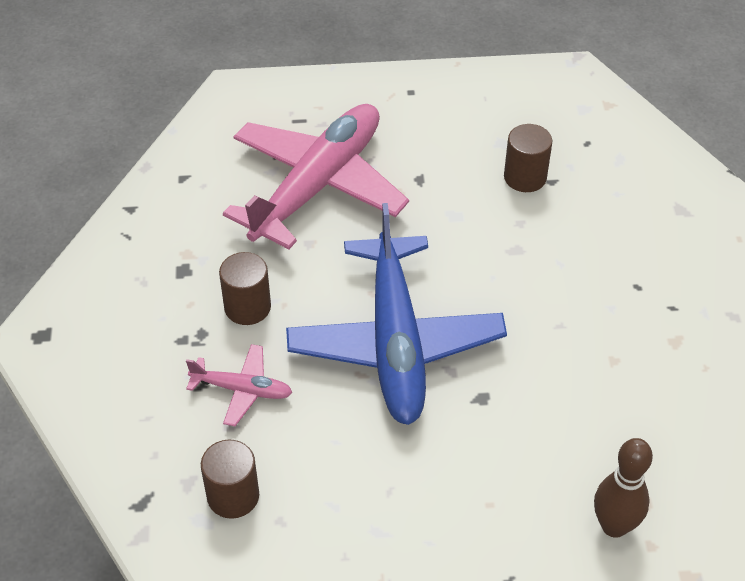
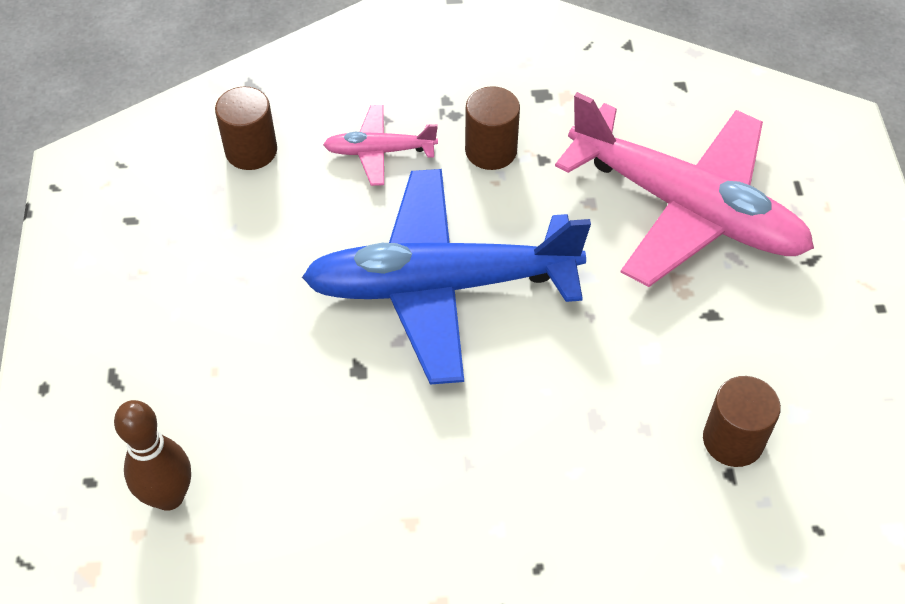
camera: 90 degrees right, 5 degrees up
pink plane [186,344,293,426] -> pink plane turned 75 degrees clockwise [323,105,438,186]

